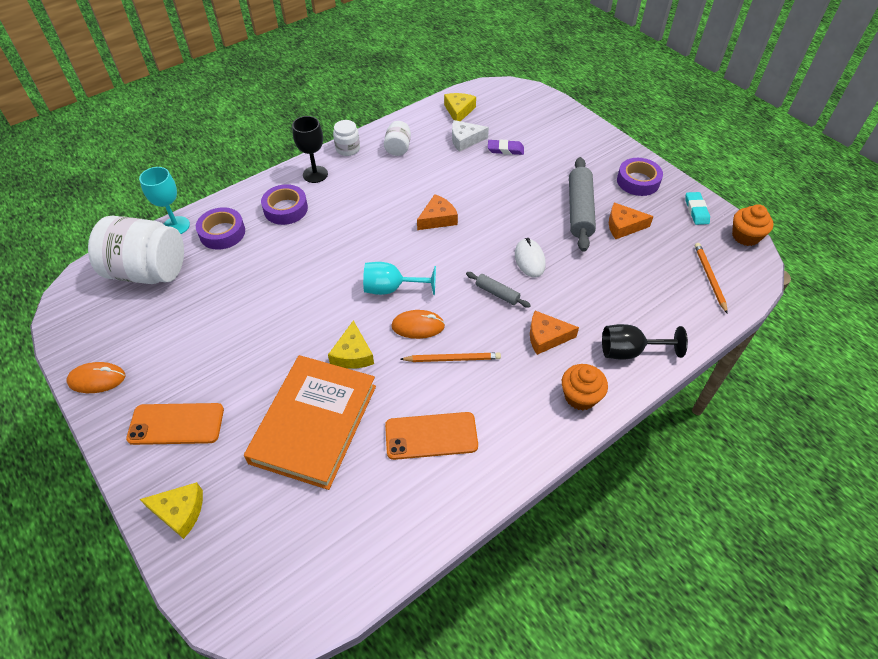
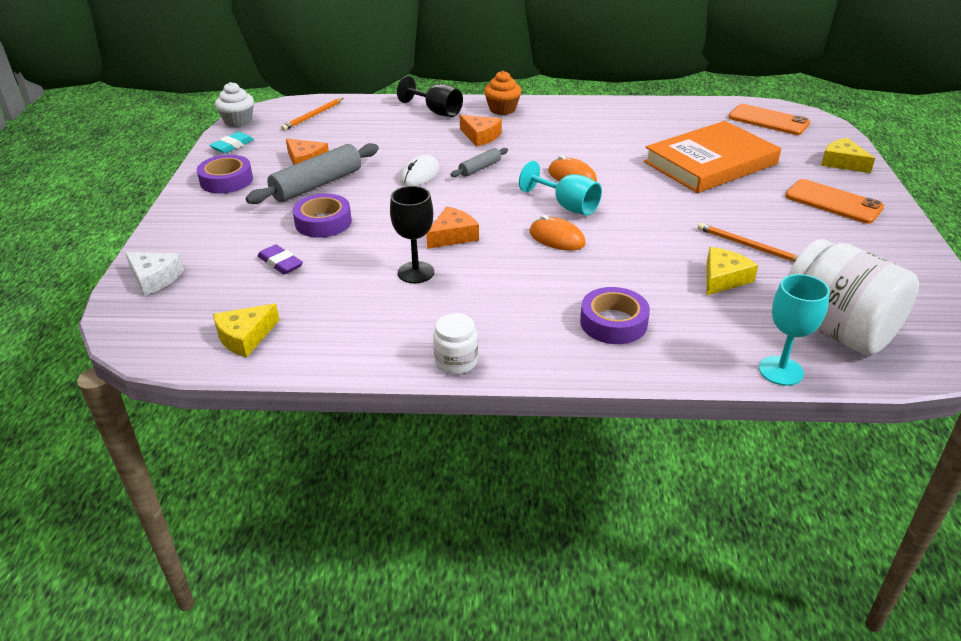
camera: 140 degrees left, 15 degrees down
orange mouse [67,362,125,393] -> orange mouse moved to [530,215,586,251]
purple tape [196,207,245,250] -> purple tape moved to [293,194,352,238]
black goblet [292,116,328,183] -> black goblet moved to [390,186,434,283]
yellow cheese [328,320,374,369] -> yellow cheese moved to [706,247,758,295]
white jar [384,121,411,156] -> none
orange phone [385,412,478,460] -> orange phone moved to [728,104,810,135]
orange pencil [400,353,501,362] -> orange pencil moved to [698,223,798,262]
orange cheese [417,194,458,230] -> orange cheese turned 135 degrees clockwise [426,206,479,249]
white cheese [452,120,489,152] -> white cheese moved to [125,252,184,296]
grey rolling pin [466,272,531,308] -> grey rolling pin turned 60 degrees clockwise [451,148,508,177]
orange cupcake [732,204,774,246] -> white cupcake [215,82,254,127]

